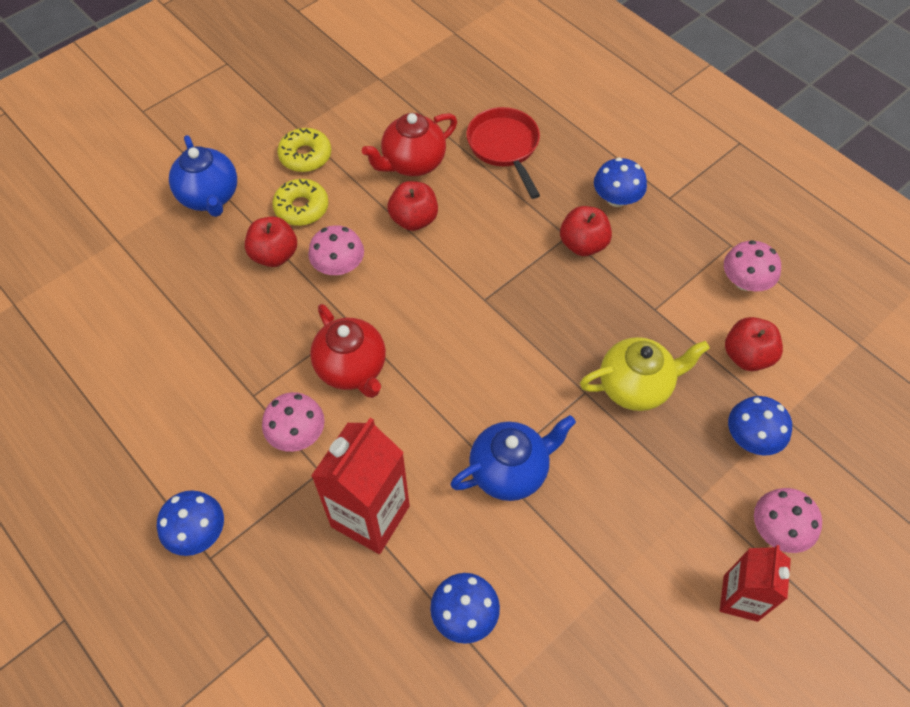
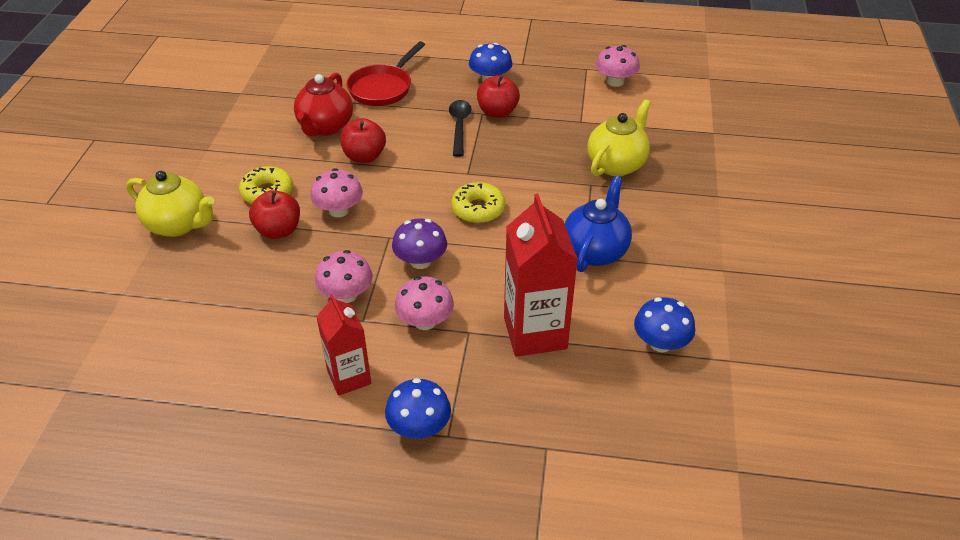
camera: 40 degrees left, 15 degrees down
blue teapot [169,135,237,217] -> yellow teapot [126,171,214,237]
yellow donut [277,128,331,172] -> yellow donut moved to [451,182,505,223]
red teapot [310,304,386,398] -> purple mushroom [392,219,447,269]
red pan [466,107,540,199] -> red pan turned 90 degrees counterclockwise [346,41,425,106]
red carton [720,545,791,622] -> red carton moved to [316,294,371,396]
red apple [725,317,783,371] -> none
blue mushroom [728,396,792,455] -> none
pink mushroom [754,488,822,553] -> pink mushroom moved to [315,250,373,303]
none -> black spoon [449,100,472,157]

